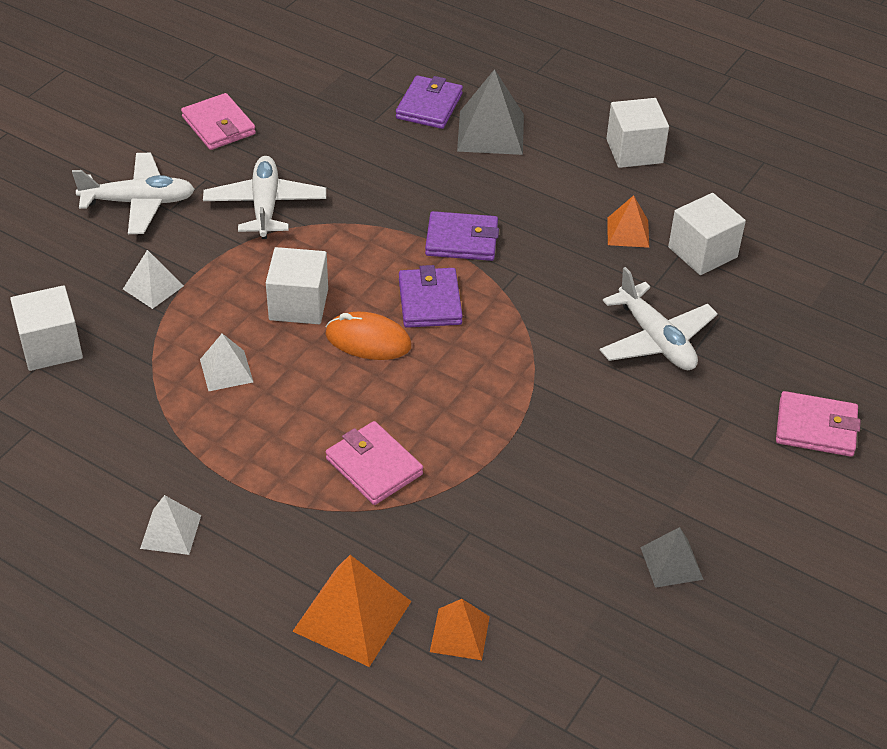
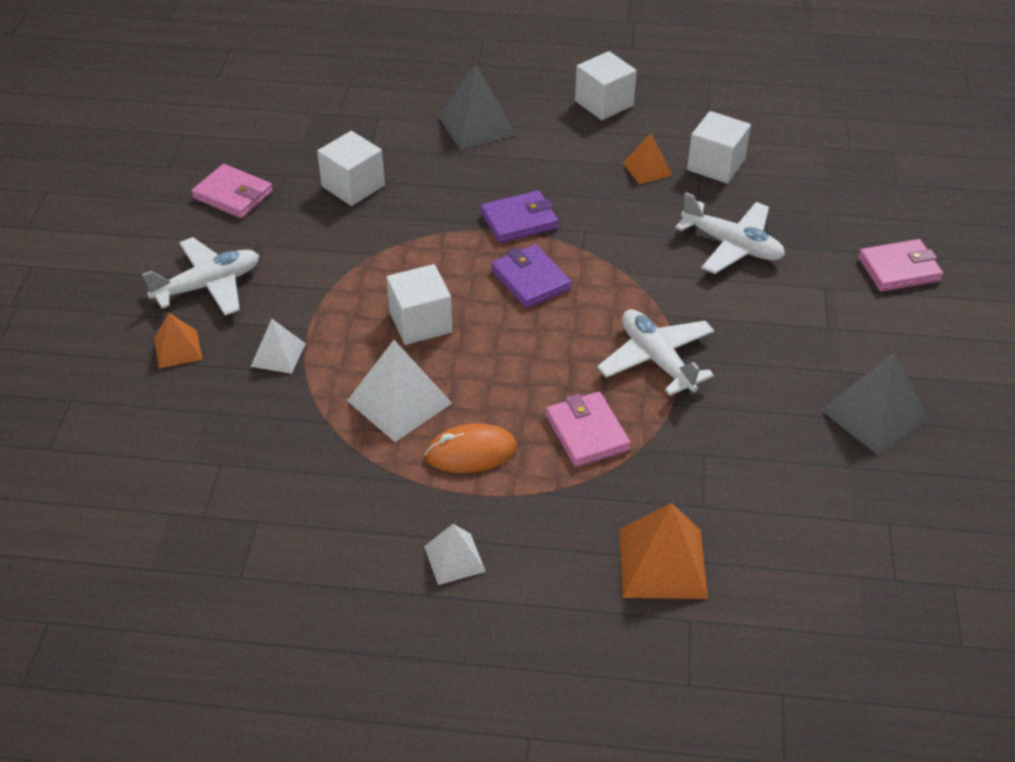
camera: 25 degrees left, 0 degrees up
white cube [10,285,83,371] -> white cube moved to [317,131,385,206]
white pyramid [200,333,253,391] -> white pyramid [347,340,452,442], size x1.68
white plane [203,156,326,239] -> white plane moved to [597,309,715,396]
orange mouse [325,311,412,360] -> orange mouse moved to [425,423,517,473]
pink wallet [326,421,423,505] -> pink wallet turned 45 degrees clockwise [546,392,631,467]
purple wallet [396,75,463,129] -> none
orange pyramid [430,599,490,660] -> orange pyramid moved to [154,313,203,368]
grey pyramid [640,527,704,588] -> grey pyramid [821,353,929,456], size x1.68

